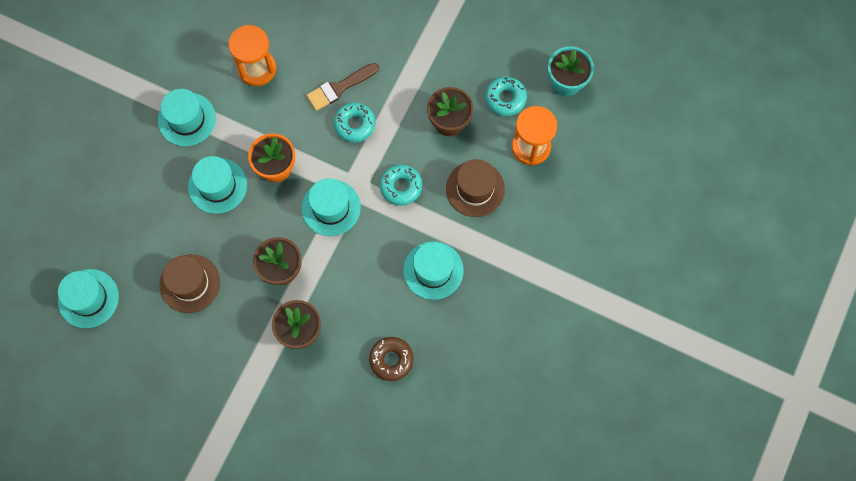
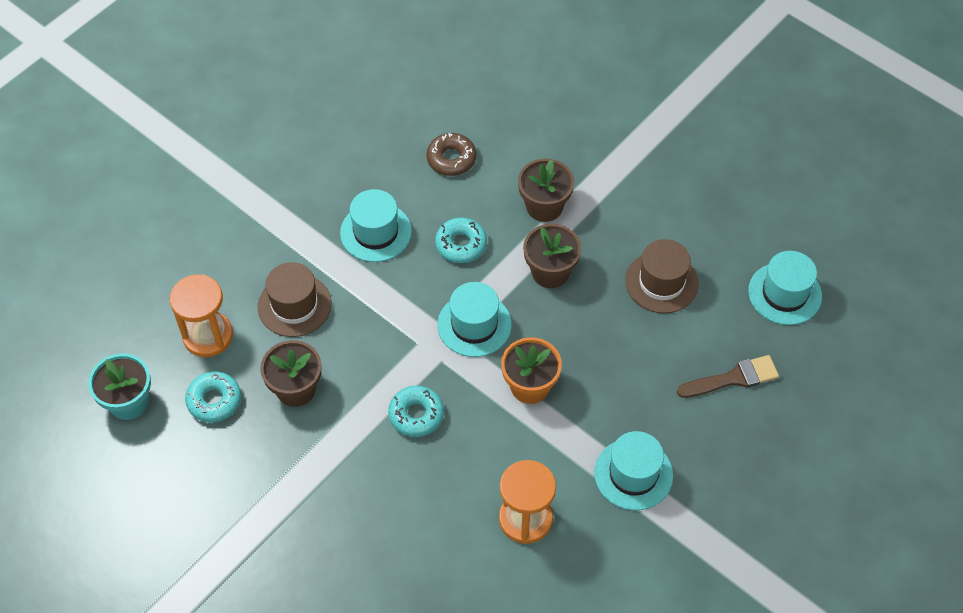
camera: 165 degrees left, 15 degrees down
turquoise hat [188,156,247,214] -> none
brown brush [306,63,379,111] -> brown brush moved to [677,355,779,398]
turquoise donut [380,164,422,206] -> turquoise donut moved to [435,217,487,263]

